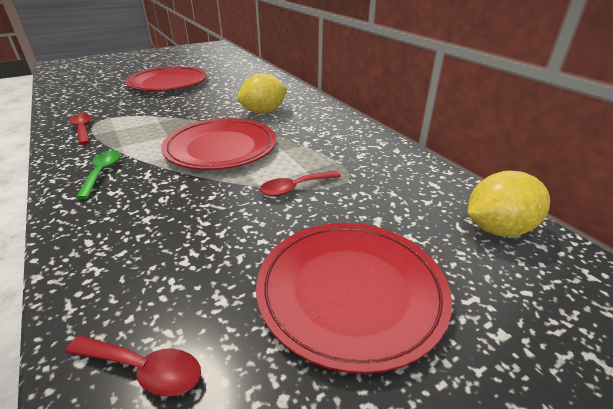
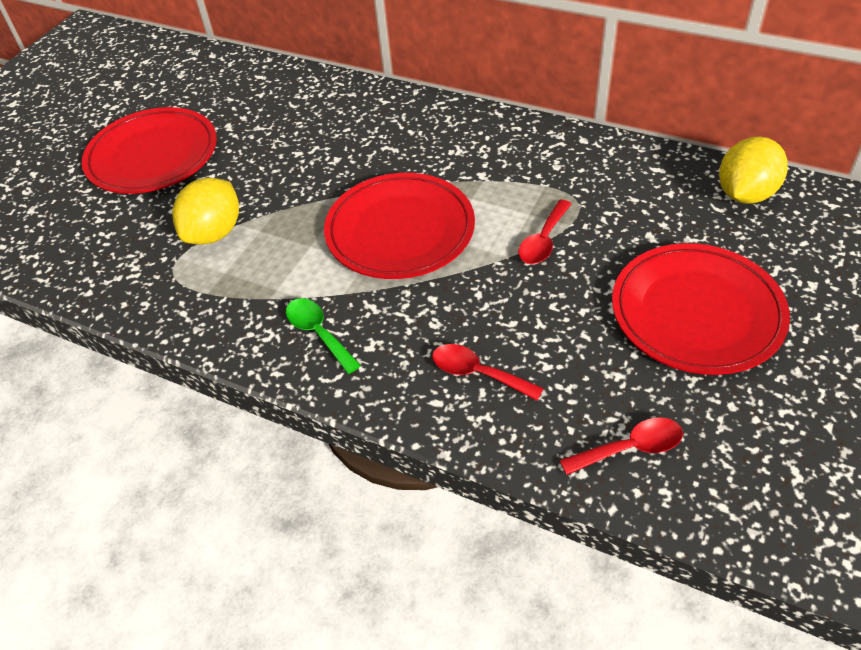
camera: 30 degrees left, 15 degrees up
red spoon [69,114,92,144] -> red spoon moved to [432,344,544,401]
yellow lemon [237,73,287,114] -> yellow lemon moved to [172,178,239,245]

